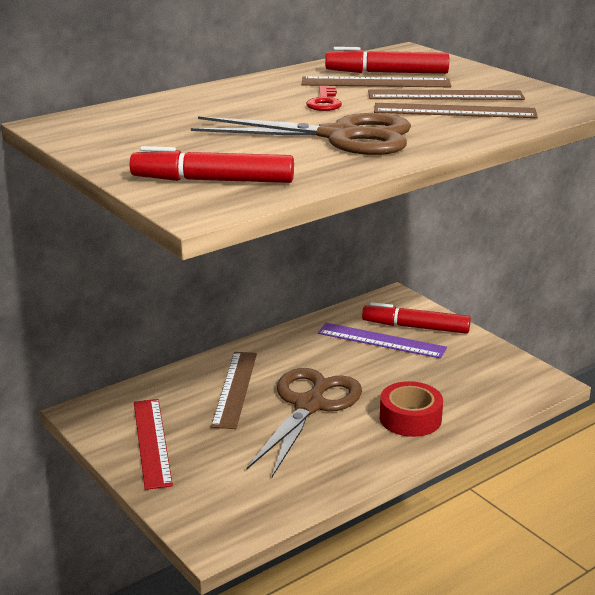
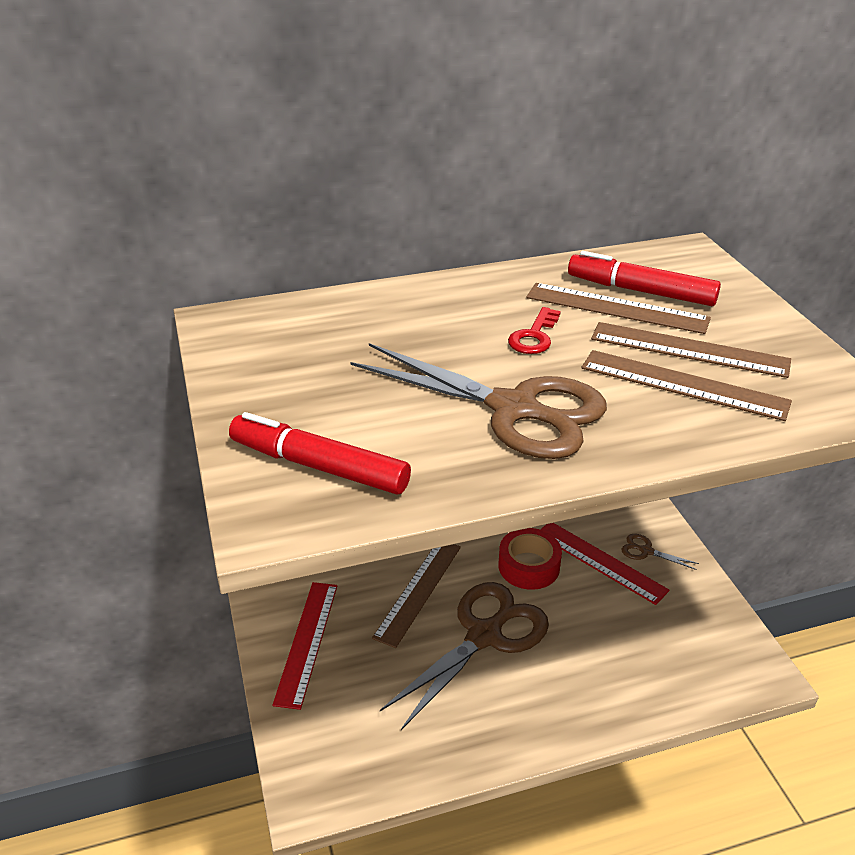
camera: 20 degrees right, 10 degrees up
purple ruler [318,323,447,359] -> red ruler [540,523,670,605]
red marker [362,302,471,334] -> brown scissors [622,534,699,570]
red tape [380,381,443,437] -> red tape moved to [498,528,562,590]

